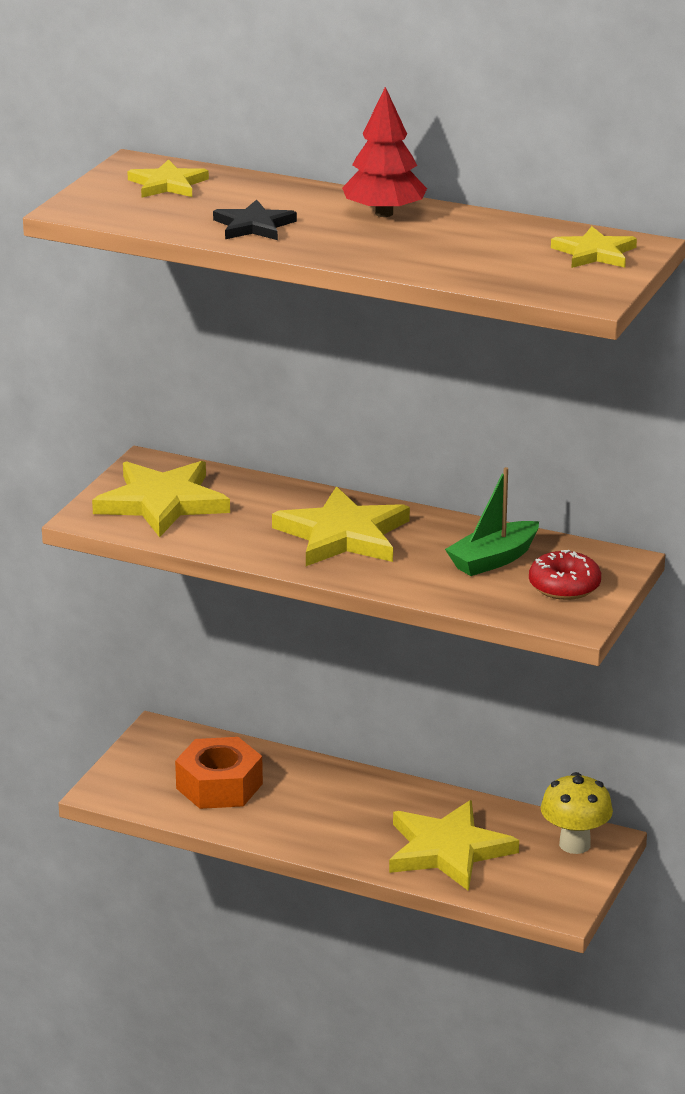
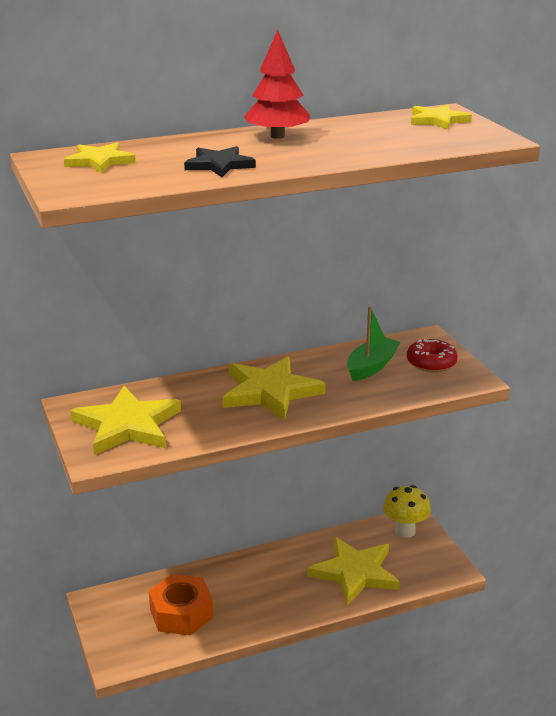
camera: 45 degrees left, 0 degrees up
green boat [445,467,539,576] -> green boat turned 150 degrees counterclockwise [347,306,401,381]

